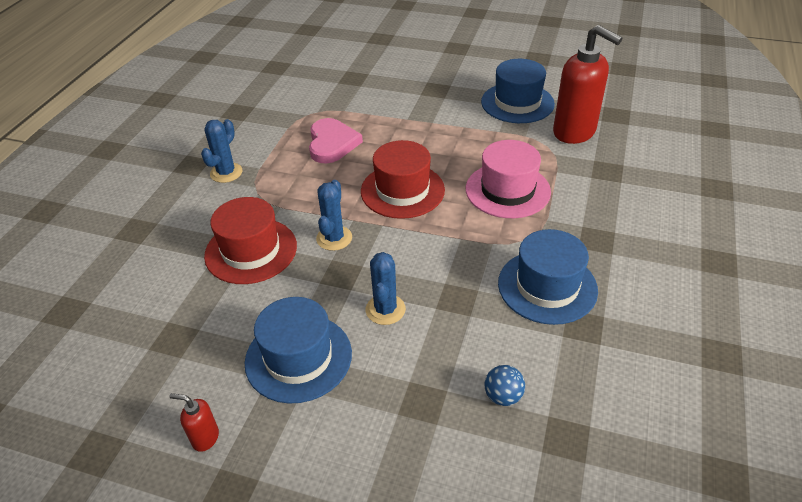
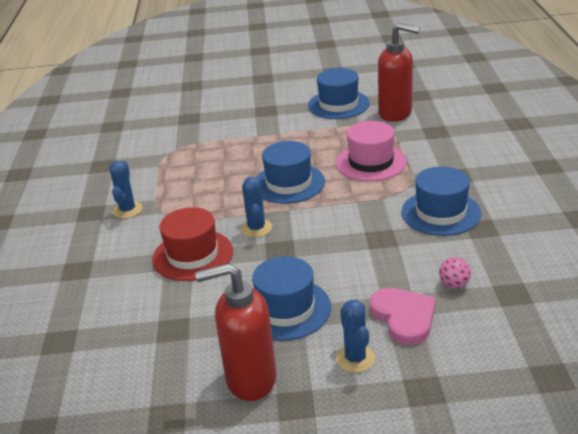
camera: 20 degrees left, 10 degrees down
red soap dispenser [169,393,219,452] -> red soap dispenser [195,263,276,401], size x2.33
pink heart [309,118,363,163] -> pink heart moved to [370,288,436,345]
red hat [361,140,445,219] -> blue hat [256,141,325,204]
blue cactus [366,252,406,325] -> blue cactus moved to [336,300,375,373]
blue ball [485,365,525,406] -> pink ball [439,257,471,288]

